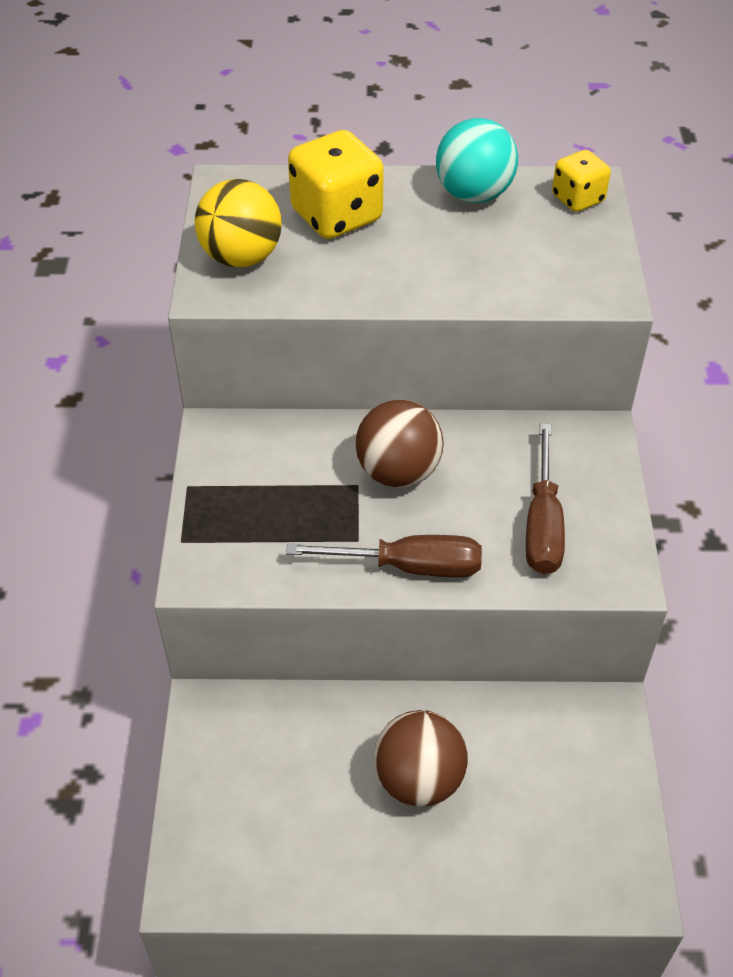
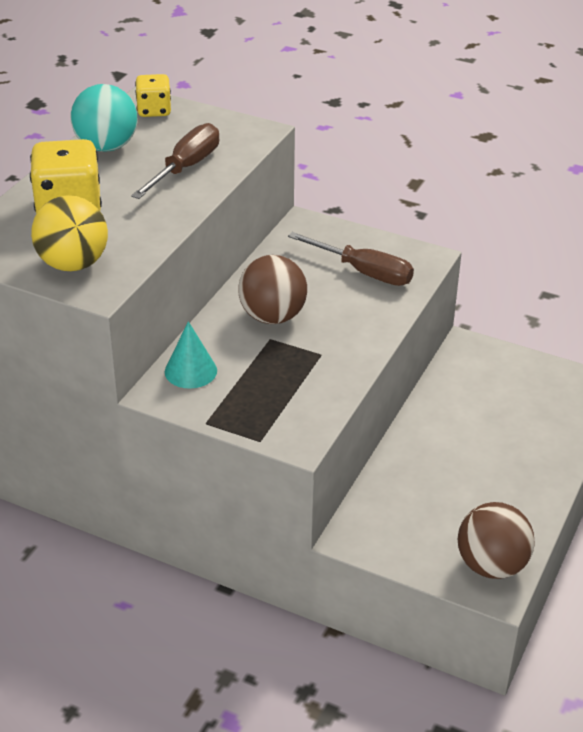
camera: 65 degrees left, 10 degrees down
brown screwdriver [286,535,482,577] -> brown screwdriver moved to [131,123,219,199]
brown ball [374,710,468,807] -> brown ball moved to [458,502,535,579]
none -> turquoise cone [165,321,217,389]

